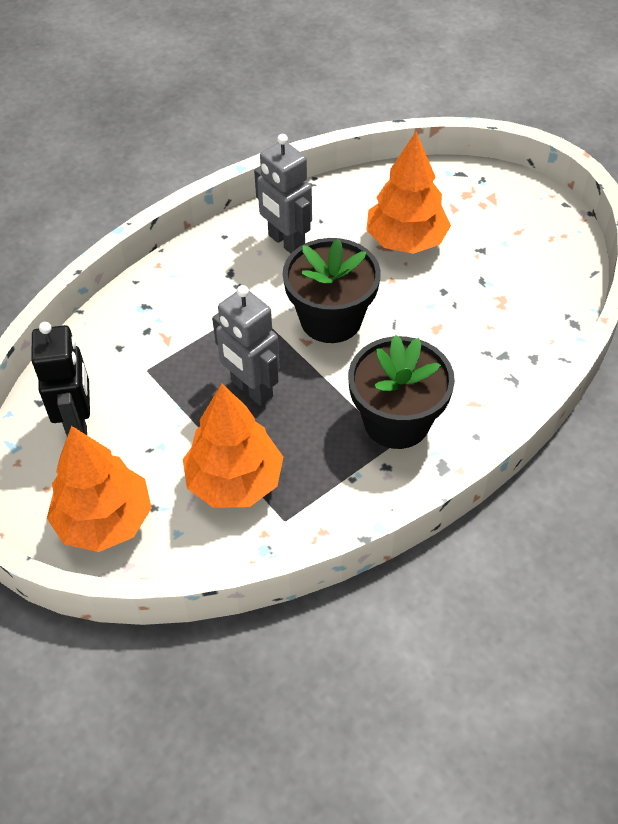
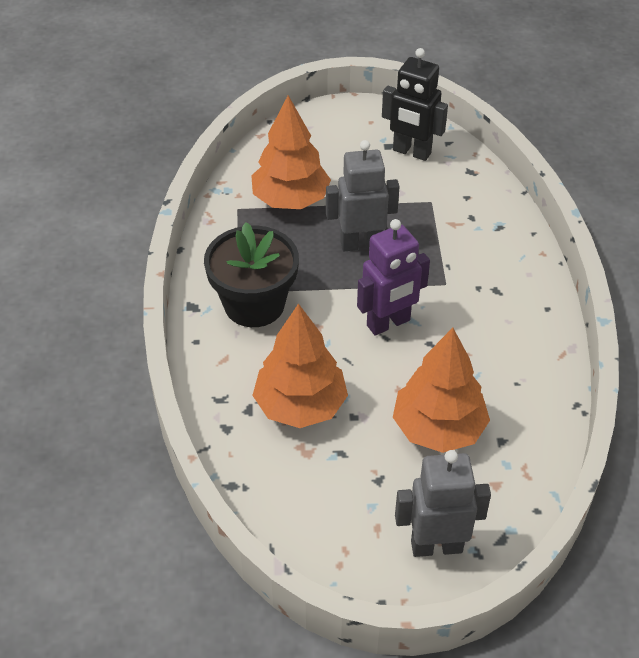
camera: 125 degrees right, 5 degrees down
orange tree [47,426,152,552] -> orange tree moved to [252,303,348,428]
grey robot [254,134,312,254] -> grey robot moved to [395,450,491,557]
black flower pot [282,238,381,343] -> purple robot [357,219,430,336]

